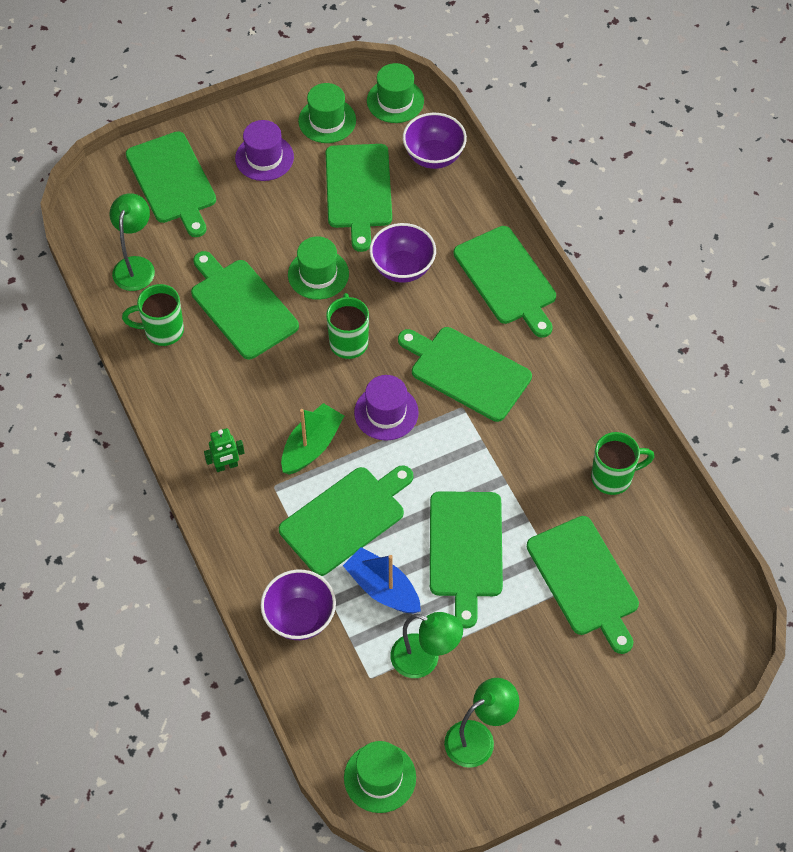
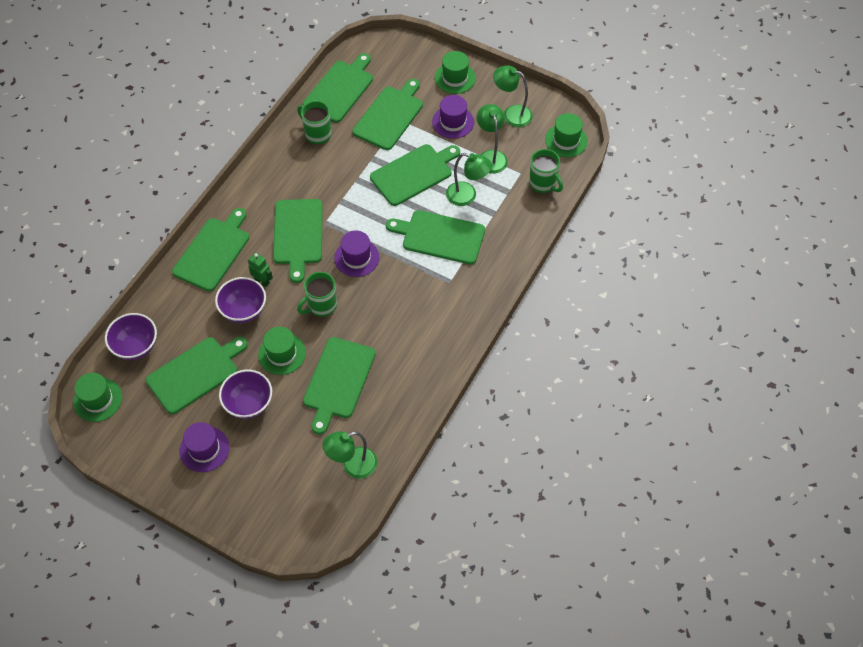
camera: 125 degrees left, 0 degrees up
green mug [122,284,184,346] -> green mug moved to [529,149,563,193]
green cutting board [126,131,216,237] -> green cutting board moved to [303,53,373,123]
green robot [204,428,244,472] -> green robot moved to [248,253,273,287]
purple bowl [261,570,336,640] -> purple bowl moved to [219,370,272,419]
green boat [281,403,344,475] -> none
green hat [298,83,356,143] -> green hat moved to [435,51,476,94]
blue boat [343,547,421,613] -> green lamp [446,153,492,206]
none -> purple hat [432,95,474,139]

